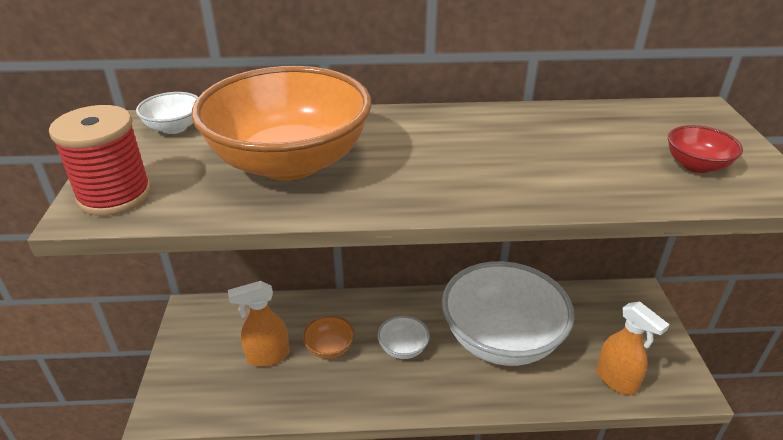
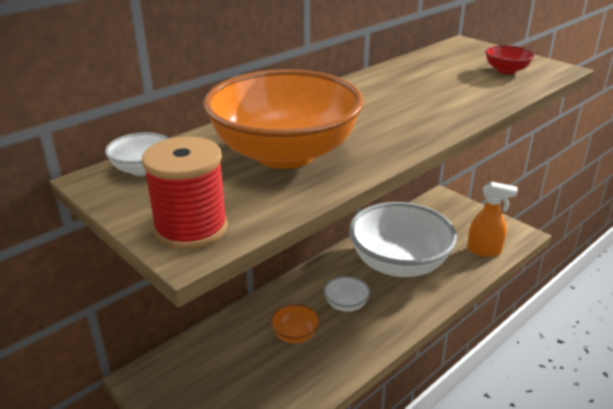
camera: 40 degrees left, 5 degrees down
orange spray bottle [228,281,289,367] -> none

